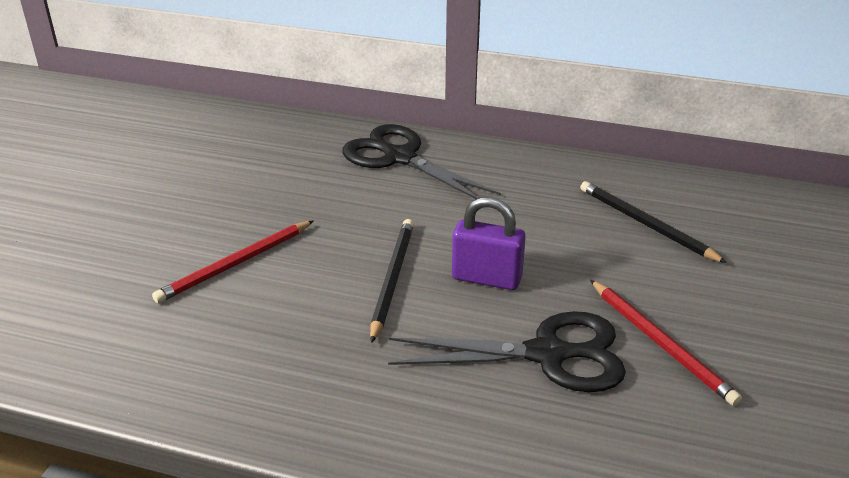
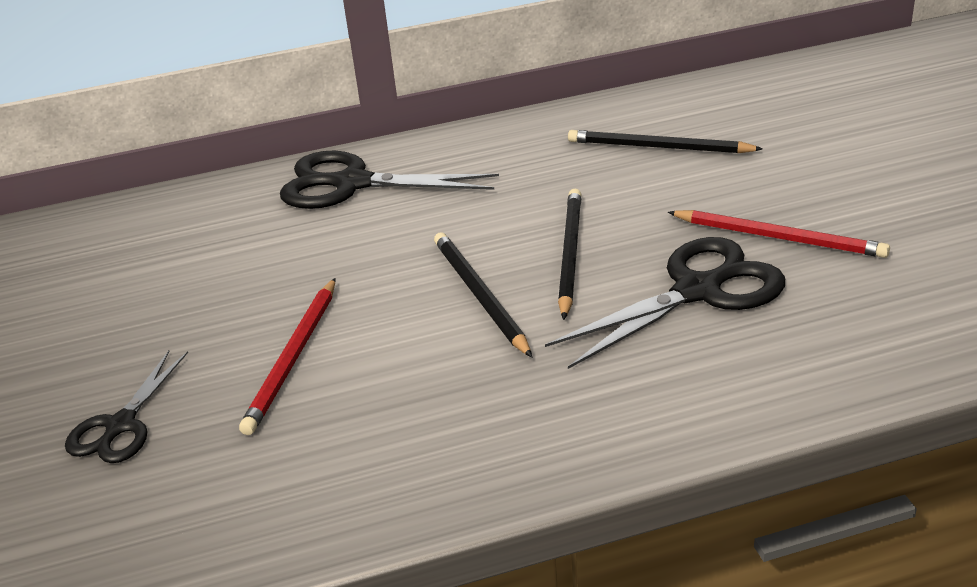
camera: 30 degrees left, 0 degrees up
purple padlock [452,197,526,290] -> black pencil [558,189,581,320]
none -> black scissors [65,351,188,463]

